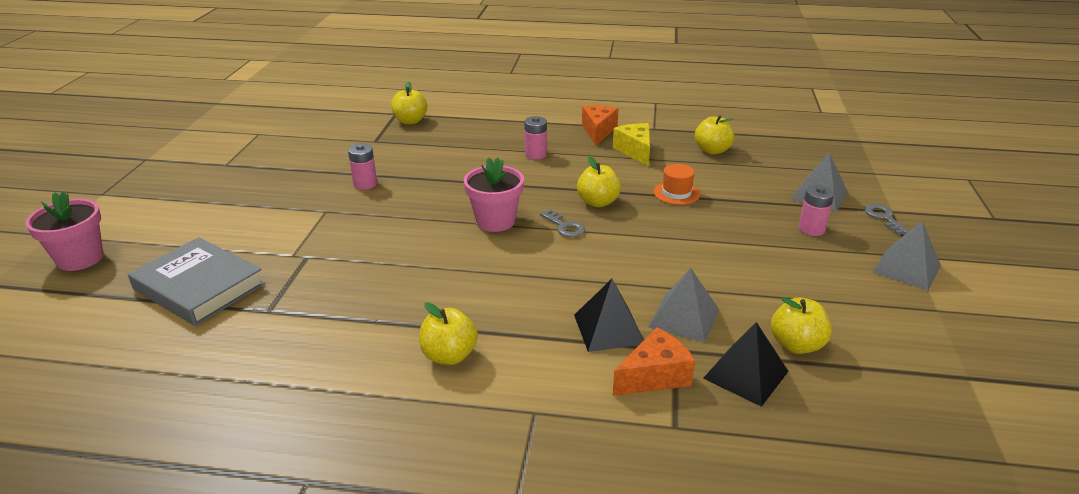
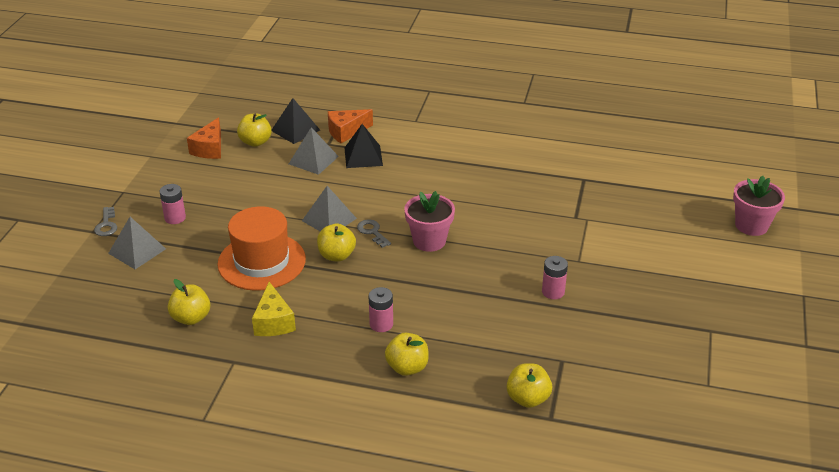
camera: 175 degrees left, 5 degrees up
grey book [128,237,265,326] -> none
yellow apple [419,302,478,365] -> yellow apple moved to [385,333,429,376]
orange cheese [582,105,618,146] -> orange cheese moved to [187,117,221,159]
orange hat [654,164,700,205] -> orange hat [217,206,306,291], size x2.07
grey pyramid [873,221,941,291] -> grey pyramid moved to [302,186,357,231]

